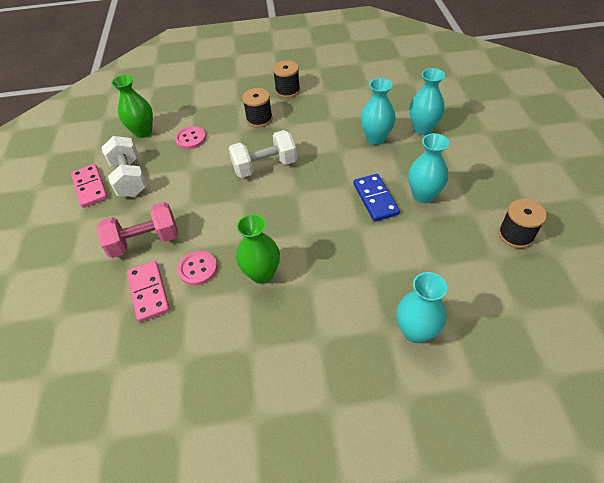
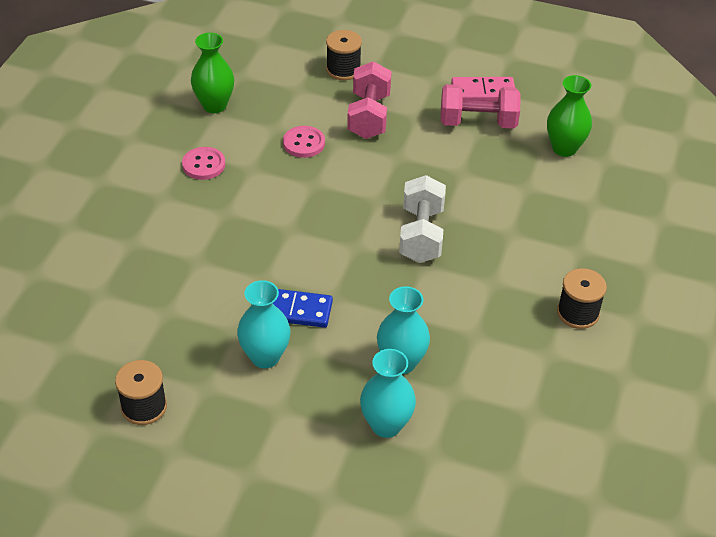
camera: 110 degrees right, 5 degrees down
white dumbbell [102,136,147,197] -> pink dumbbell [440,84,521,129]
pink domino [127,261,170,322] -> none
pink button [175,126,206,149] -> pink button moved to [182,147,225,180]
green vase [236,214,280,284] -> green vase moved to [191,33,234,113]
black spool [242,88,273,127] -> black spool moved to [326,30,362,80]
turquoise vase [396,272,447,343] -> none

